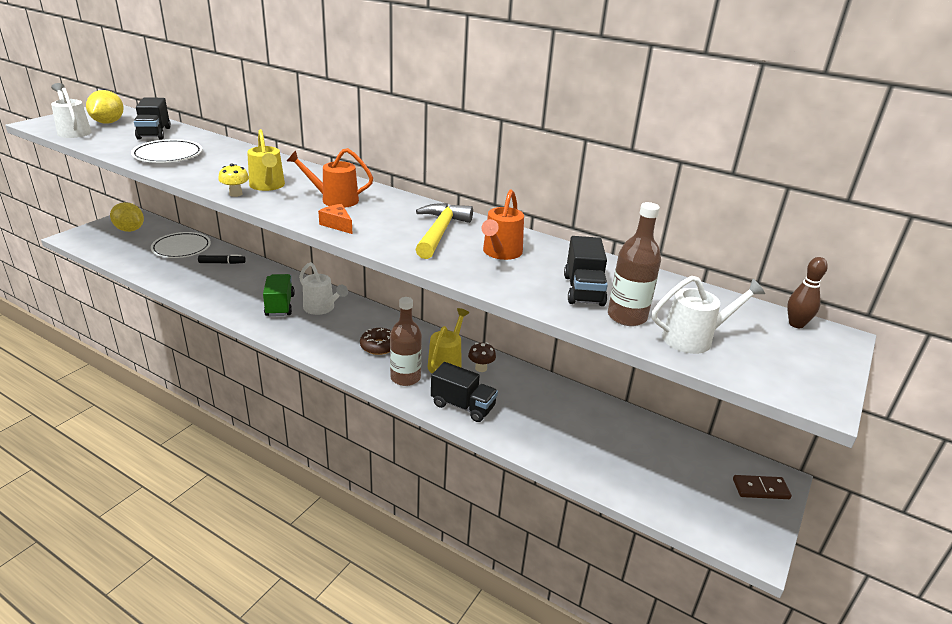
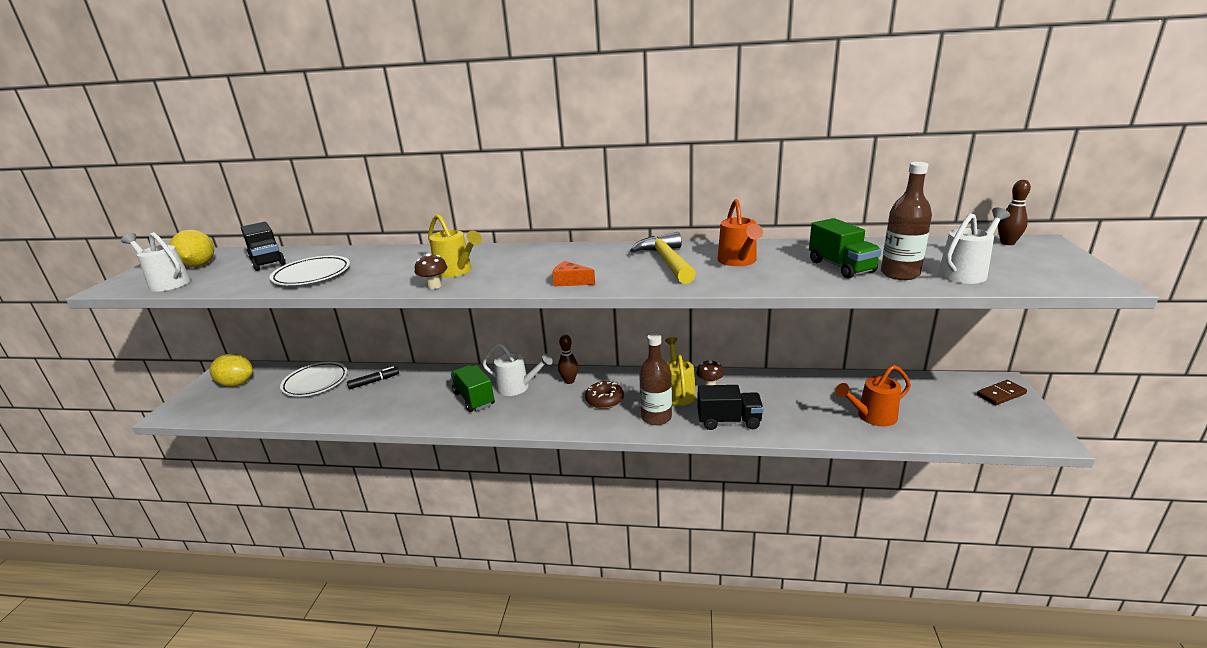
camera: 20 degrees left, 5 degrees down
yellow mushroom [218,164,249,197] -> brown mushroom [415,253,447,289]
orange watering can [287,148,373,208] -> orange watering can moved to [835,365,911,427]
black truck [564,236,608,306] -> green truck [809,218,881,279]
none -> brown bowling pin [558,335,578,384]

